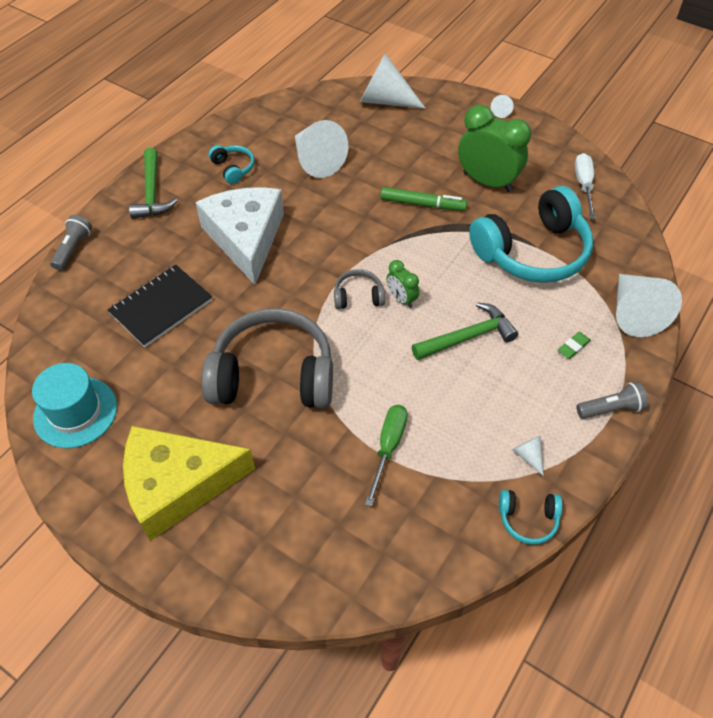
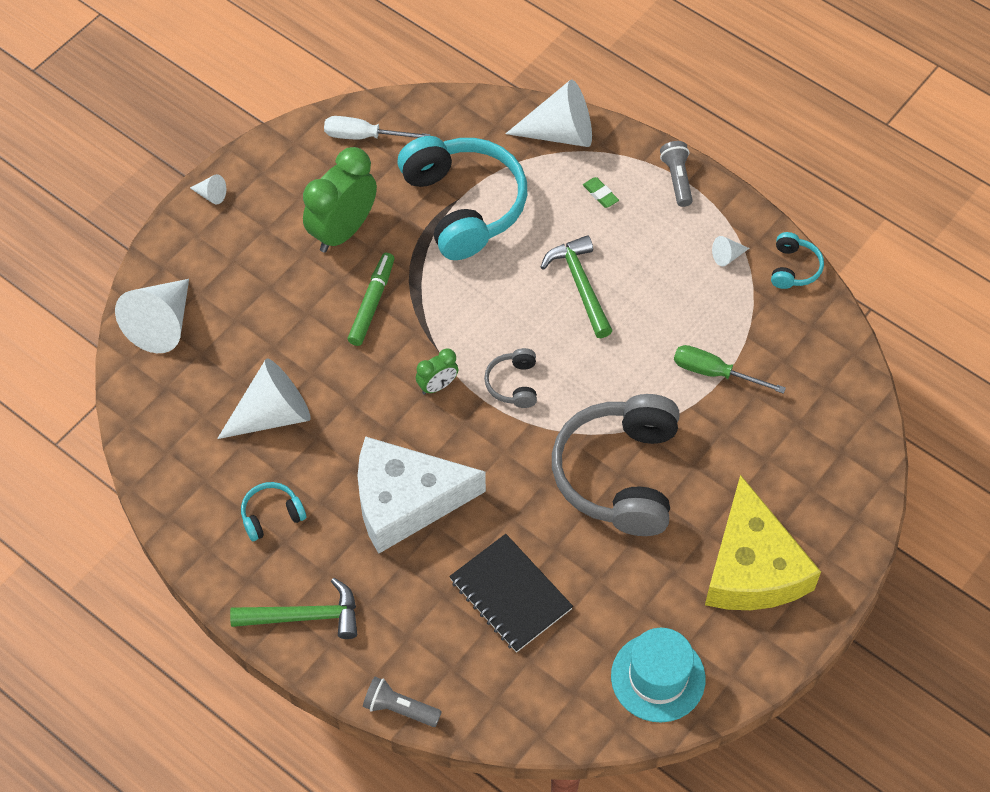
camera: 85 degrees left, 5 degrees up
green clock [387,260,419,308] -> green clock moved to [416,348,458,395]

